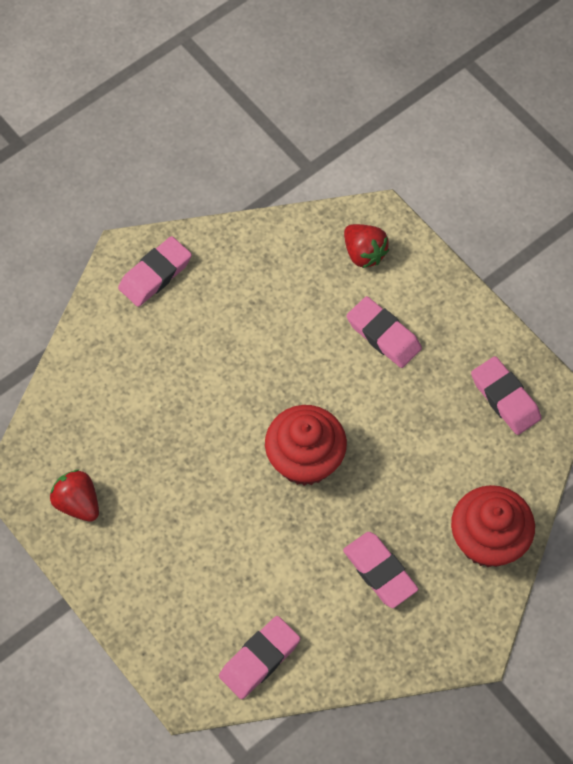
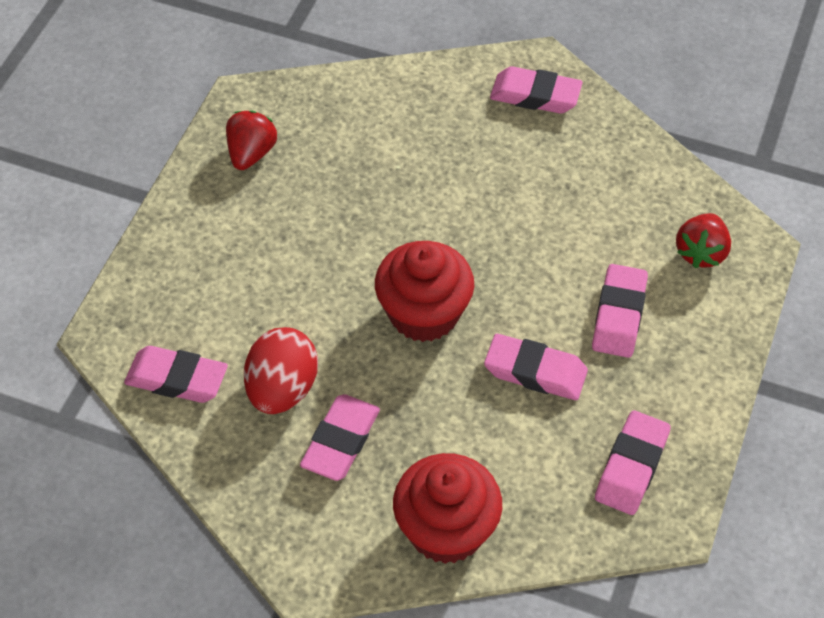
camera: 60 degrees right, 10 degrees down
none -> red egg [244,327,318,414]
none -> pink eraser [484,334,588,400]

